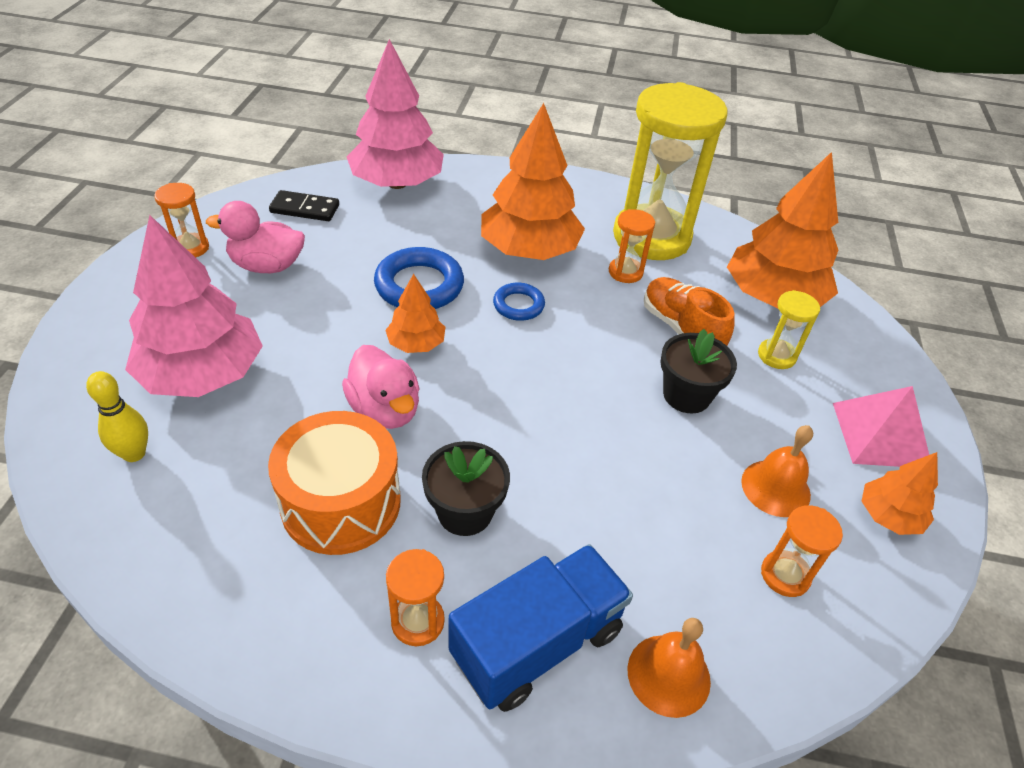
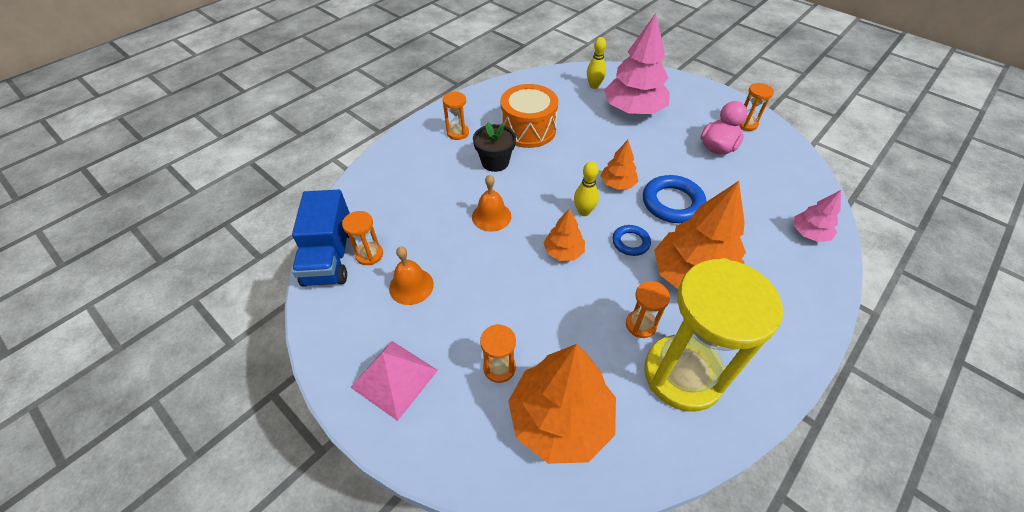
camera: 125 degrees right, 5 degrees up
black domino [269,190,339,221] -> none
pink duck [342,345,420,429] -> none
pink tree [347,39,444,189] -> pink tree [794,190,841,242], size x0.50
blue truck [449,544,633,712] -> blue truck moved to [292,190,350,287]
orange bell [627,618,711,718] -> orange bell moved to [472,174,511,232]
orange shoe [644,277,735,346] -> none
black flower pot [660,329,737,414] -> none
yellow hourglass [758,290,820,369] -> orange hourglass [480,324,516,383]
orange tree [862,452,938,535] -> orange tree moved to [544,209,585,261]
none -> yellow bowling pin [574,161,599,216]

